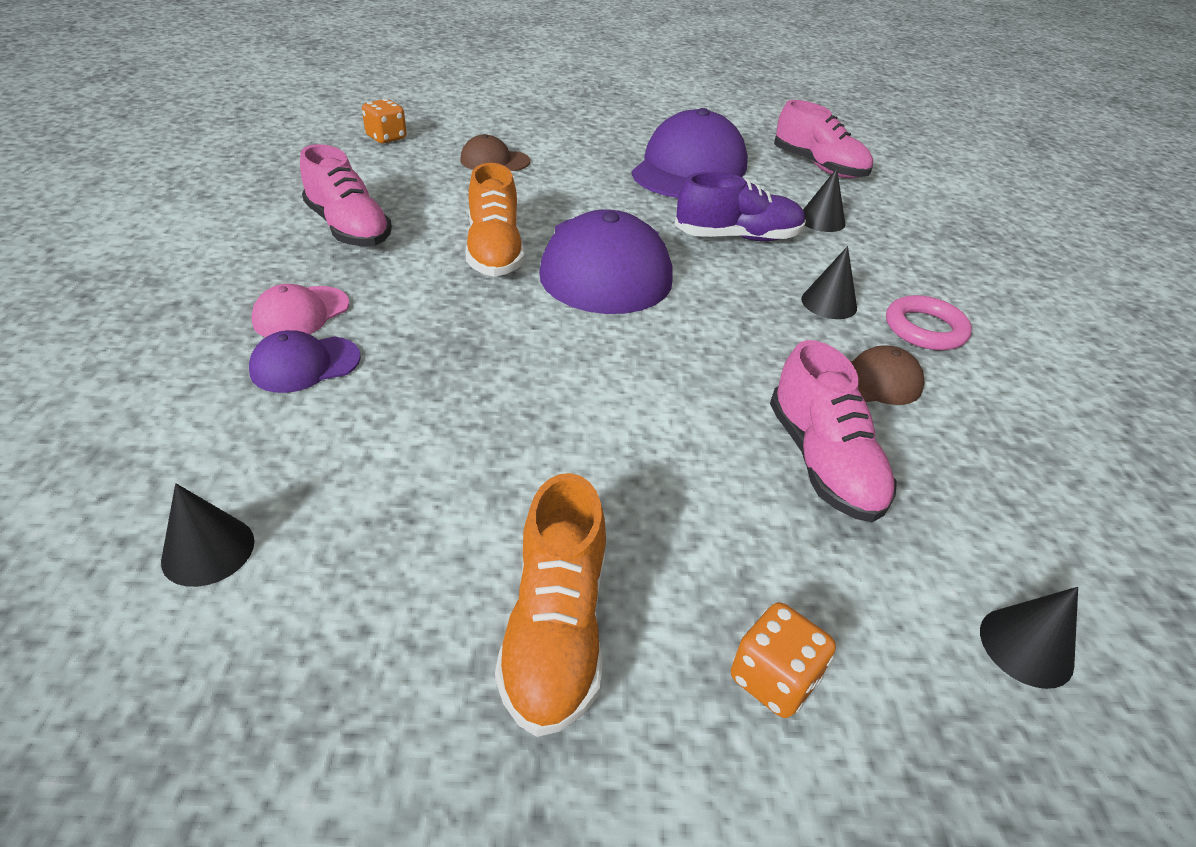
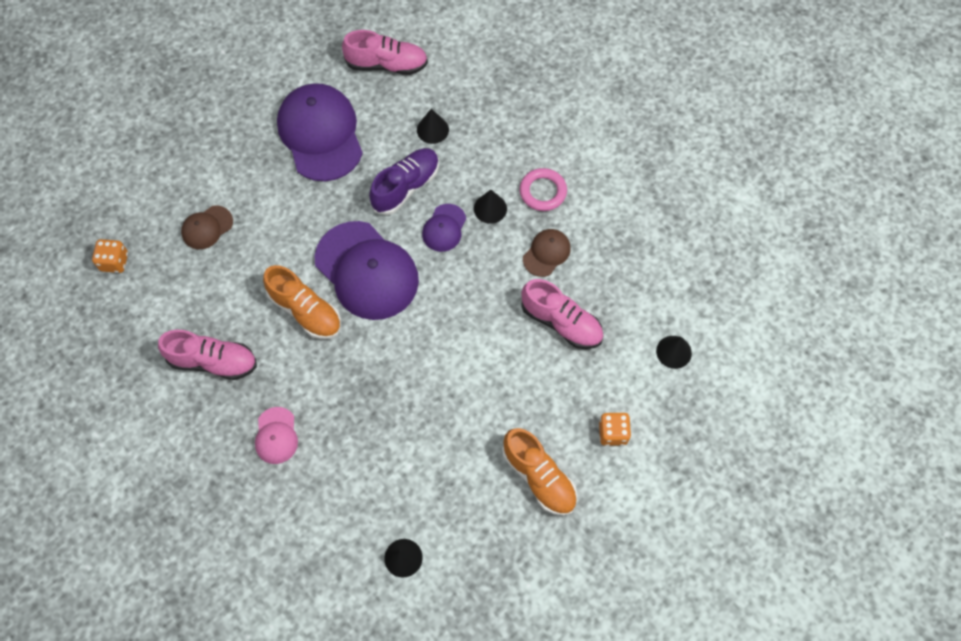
camera: 40 degrees left, 25 degrees up
purple cap [249,330,361,393] -> purple cap moved to [422,204,466,252]

